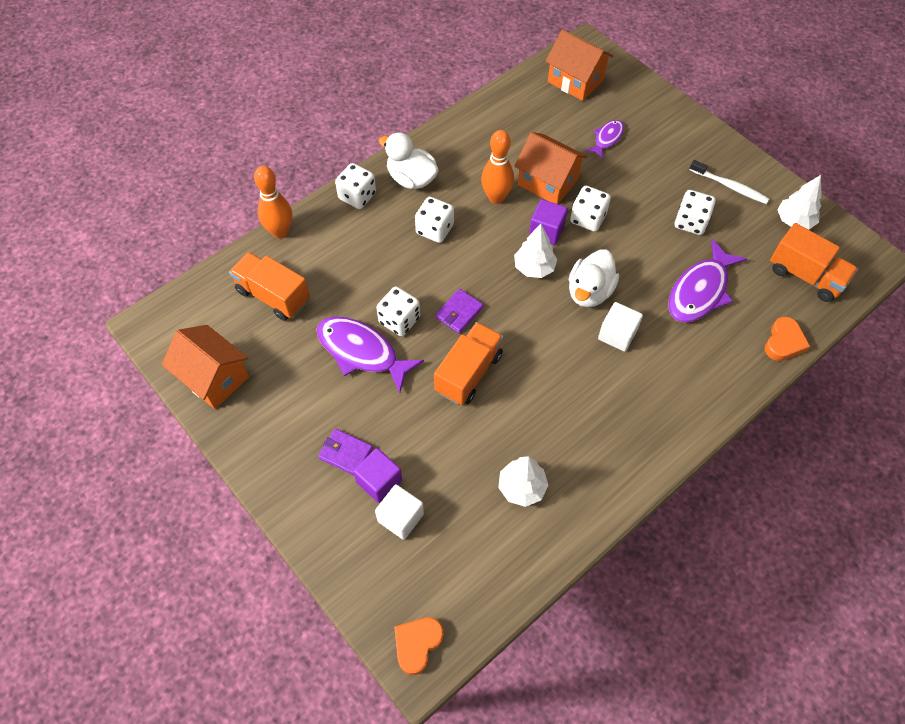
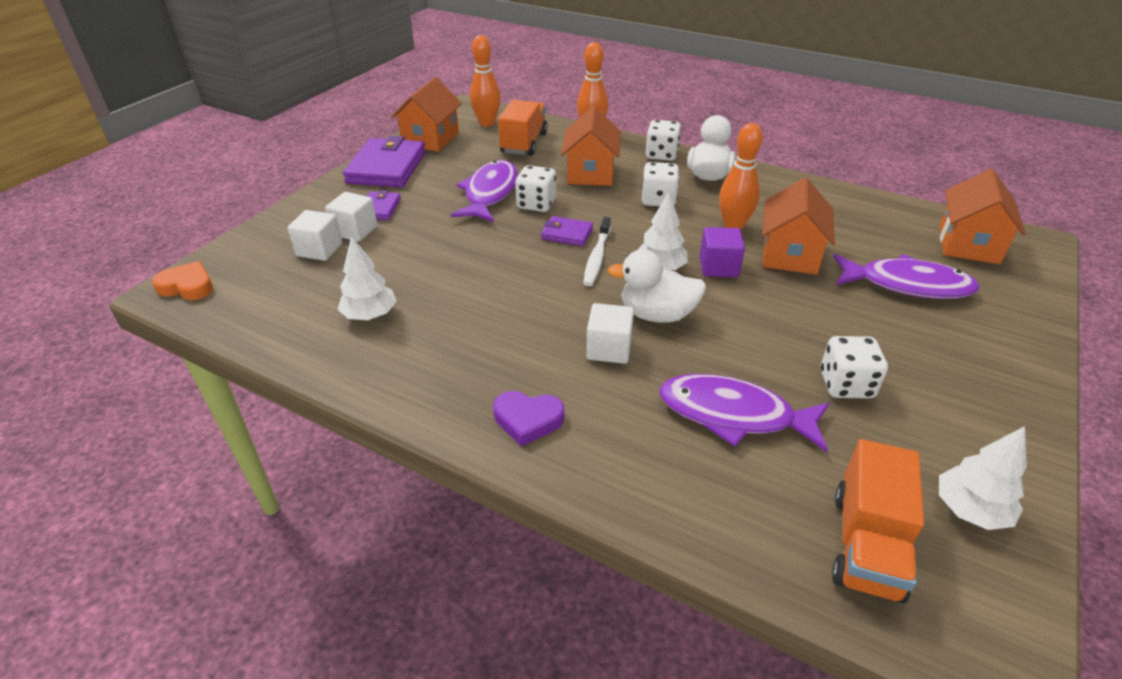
camera: 70 degrees right, 20 degrees down
purple cube [353,448,402,503] -> white cube [325,192,378,242]
orange truck [434,322,503,405] -> none
white dice [570,186,611,232] -> none
purple fish [586,120,624,158] -> purple fish [834,254,980,299], size x1.83
white toothbrush [689,160,769,204] -> white toothbrush moved to [583,217,611,286]
orange heart [765,317,810,361] -> none
none -> purple wallet [343,136,426,188]
none -> orange bowling pin [470,35,501,127]
none -> purple heart [493,391,564,447]
none -> orange house [561,106,621,186]

